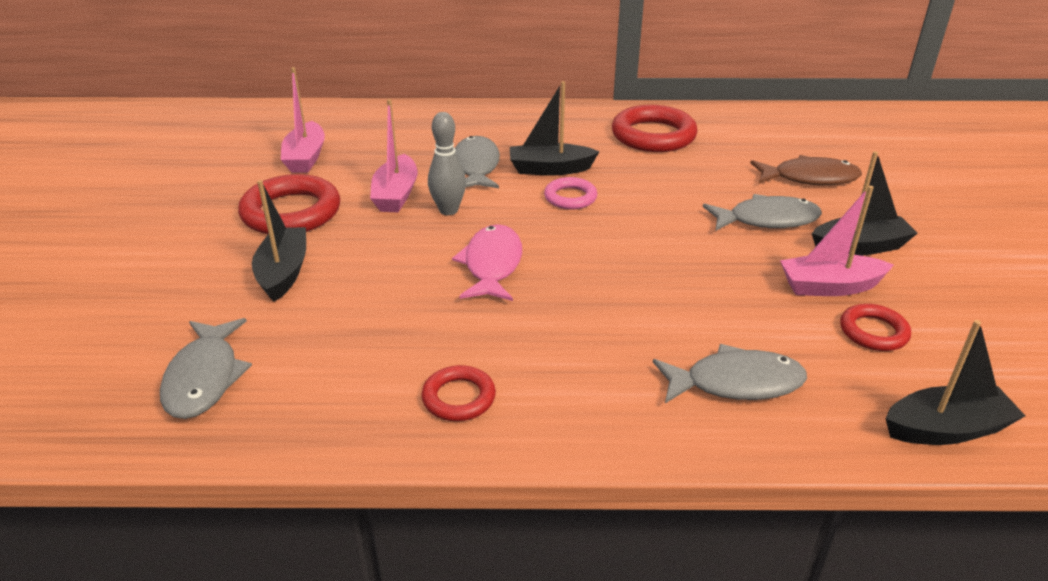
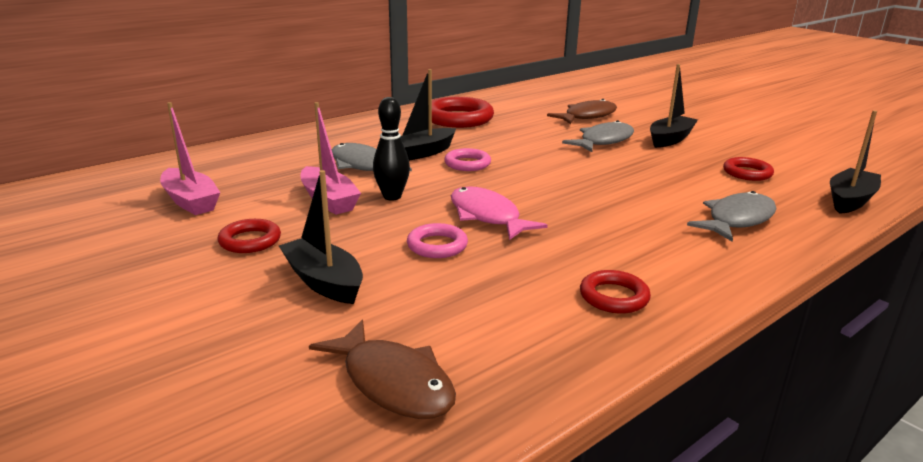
camera: 40 degrees left, 10 degrees down
grey fish [160,318,252,419] -> brown fish [309,320,456,419]
red ring [238,174,340,234] -> red ring [217,219,281,253], size x0.55
grey bowling pin [428,112,466,215] -> black bowling pin [373,97,410,201]
pink boat [780,186,894,296] -> none
none -> pink ring [407,223,468,258]

